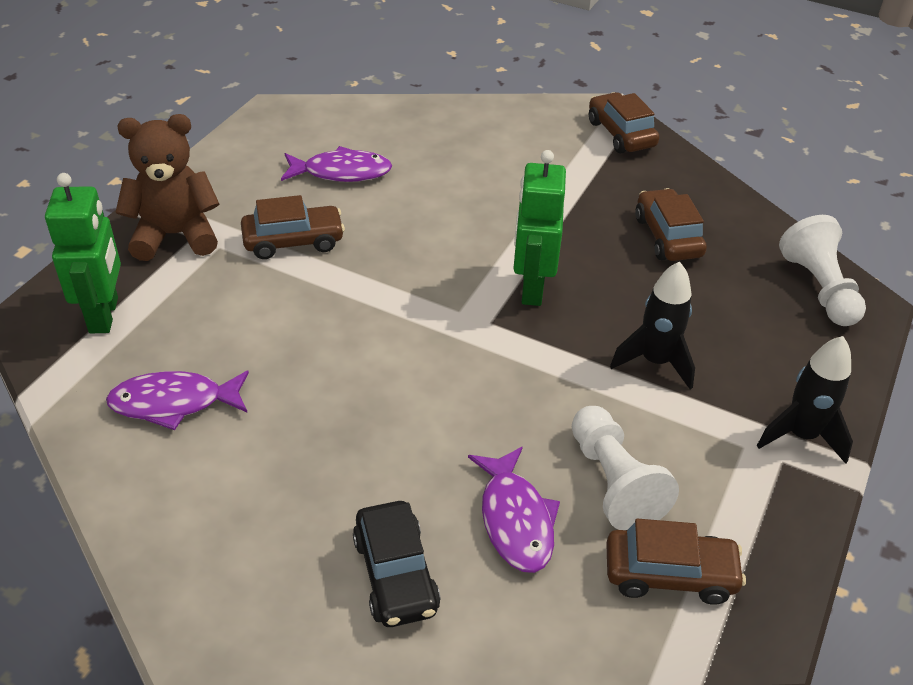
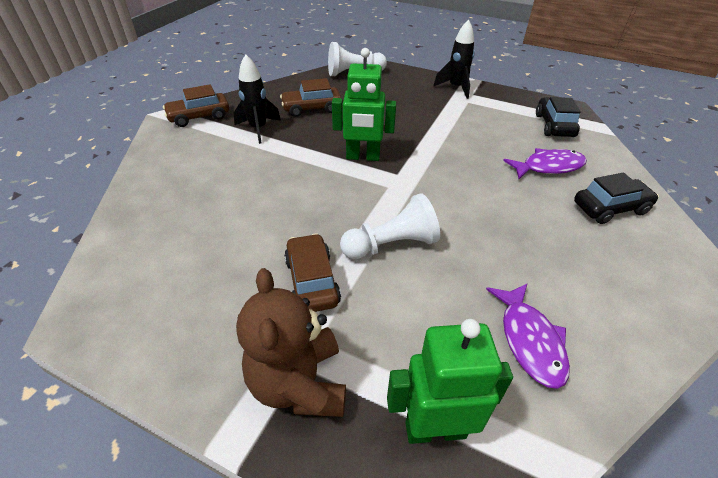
camera: 90 degrees left, 0 degrees up
purple fish [281,146,392,182] -> none
white pawn [572,406,679,530] -> white pawn moved to [340,193,440,259]
brown car [606,519,746,605] -> black car [536,97,581,137]
black rocket [610,261,695,389] -> black rocket moved to [234,54,281,144]

